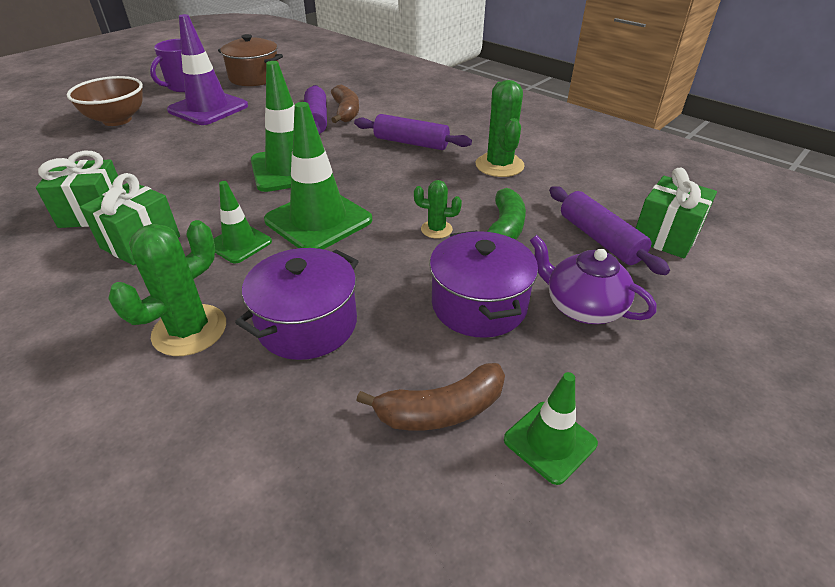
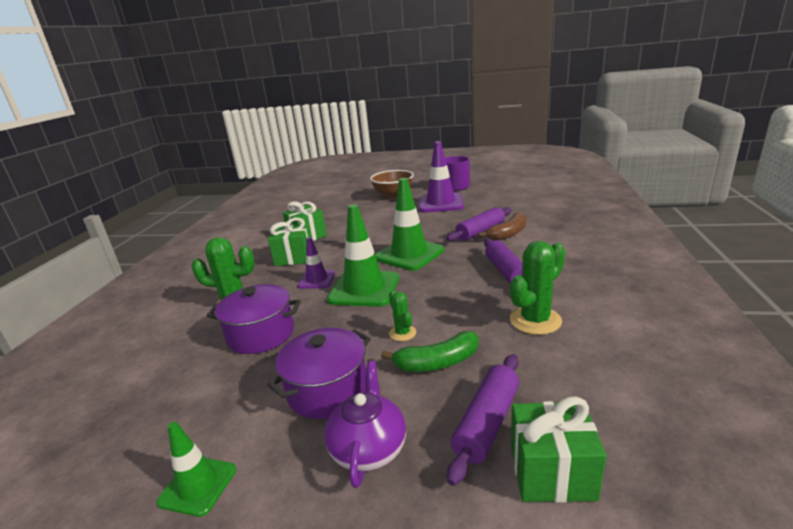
camera: 60 degrees right, 15 degrees down
green traffic cone [214,181,272,263] -> purple traffic cone [298,237,335,289]
brown pot [218,34,283,86] -> none
brown banana [356,363,505,430] -> none

